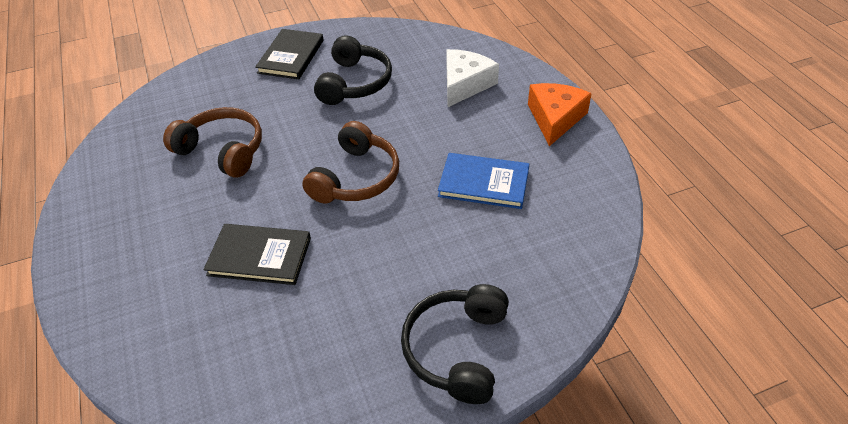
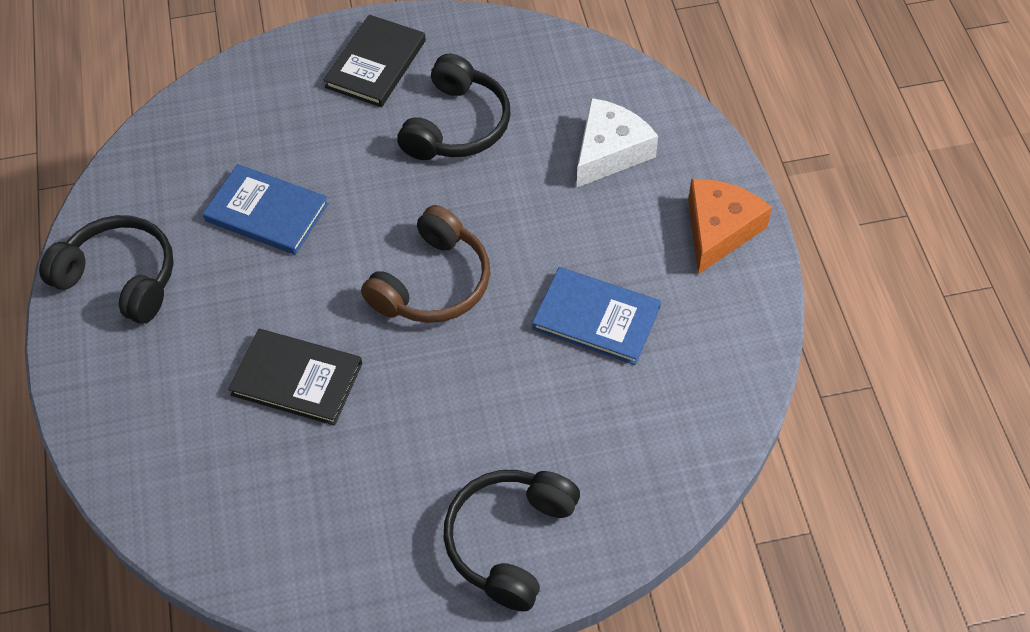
camera: 10 degrees right, 10 degrees up
brown headphones [163,107,262,178] -> blue book [203,164,329,255]
none -> black headphones [39,215,174,324]

